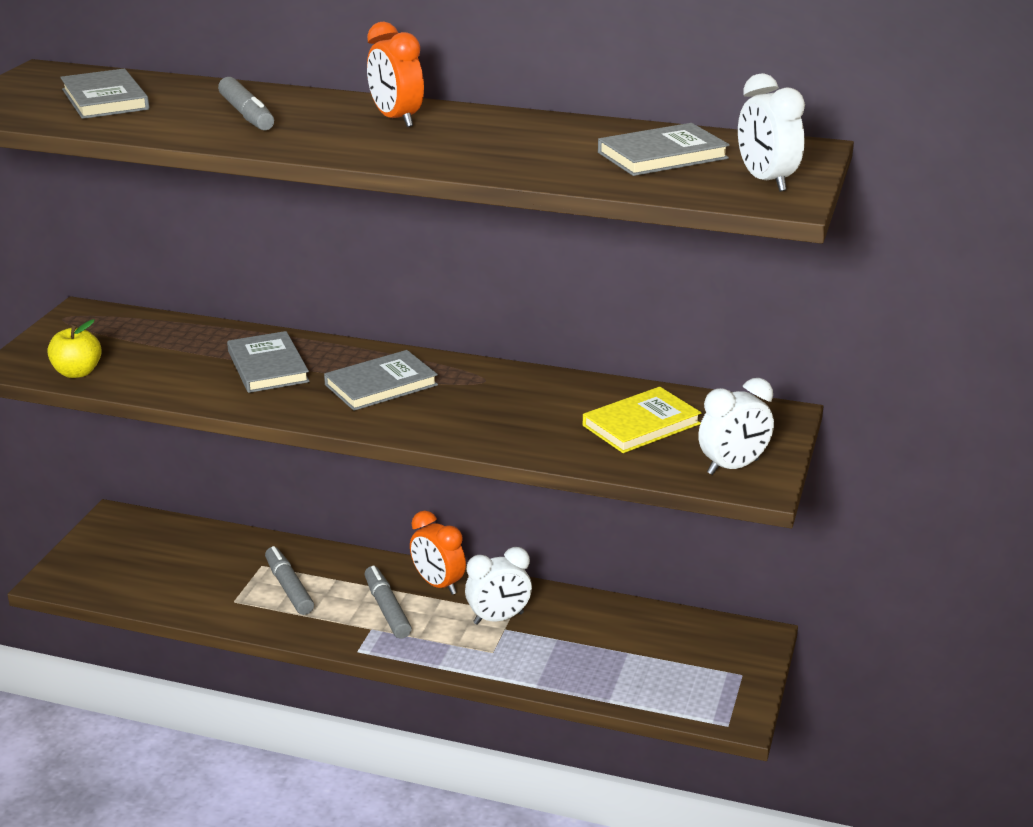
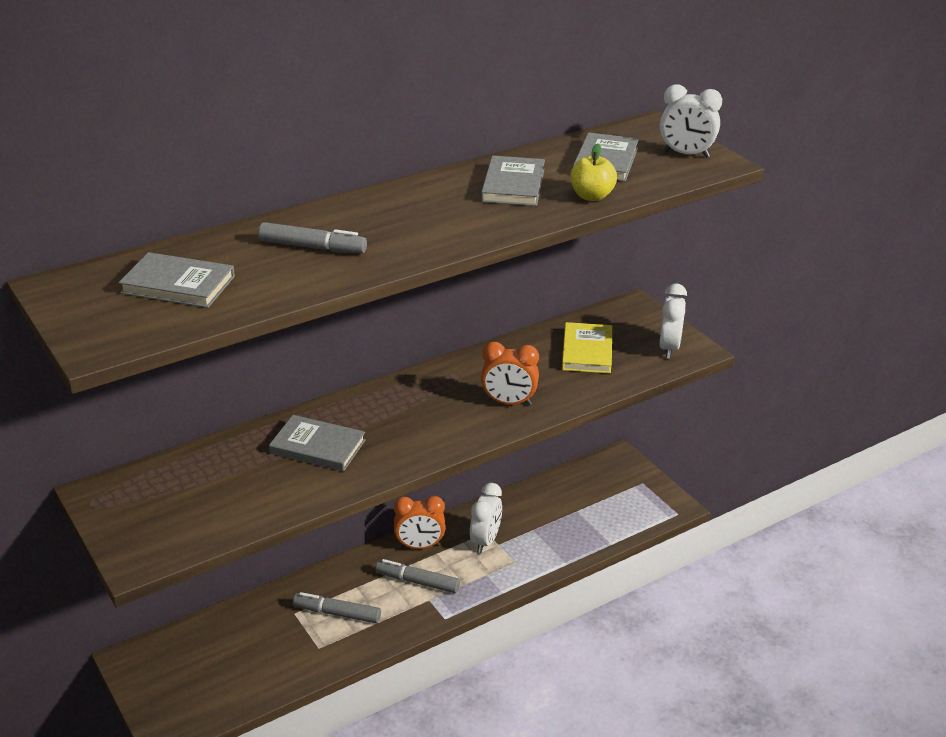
camera: 50 degrees left, 5 degrees up
yellow apple [47,319,102,378] -> yellow apple moved to [570,144,617,201]
grey book [324,350,438,411] -> grey book moved to [481,155,545,206]
orange clock [367,22,424,127] -> orange clock moved to [481,342,539,405]

